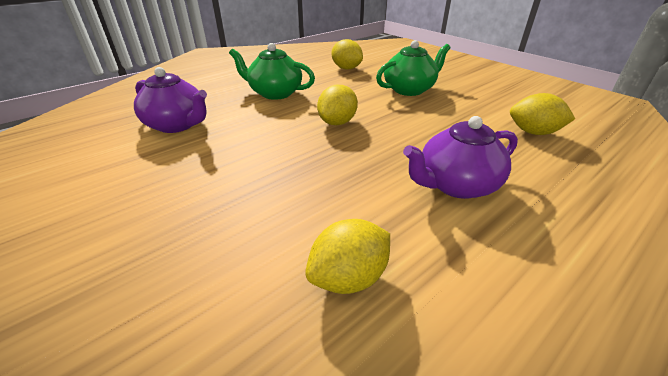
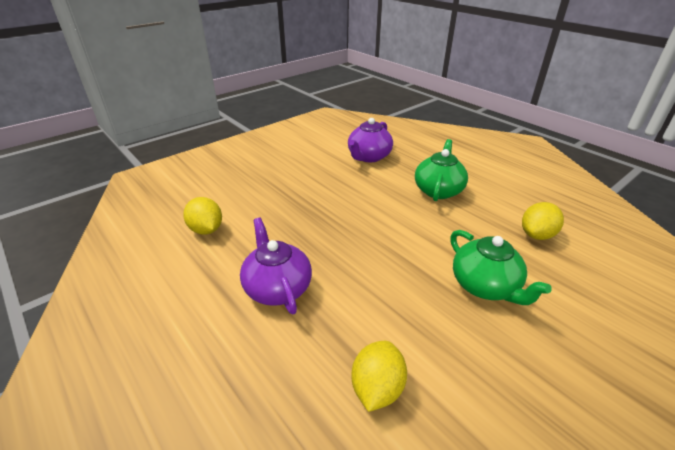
camera: 90 degrees right, 0 degrees up
yellow lemon [317,85,358,125] -> none

